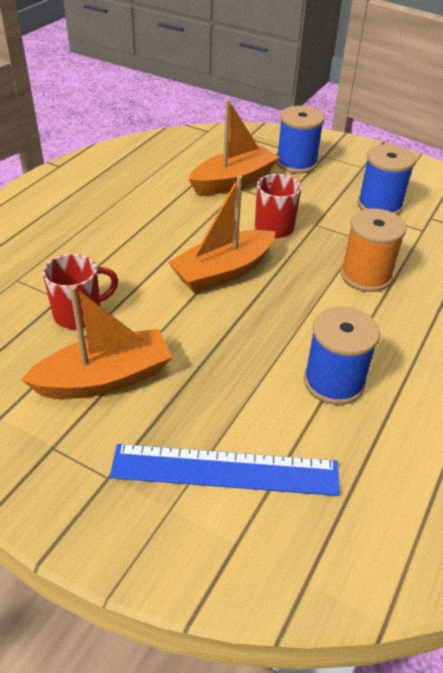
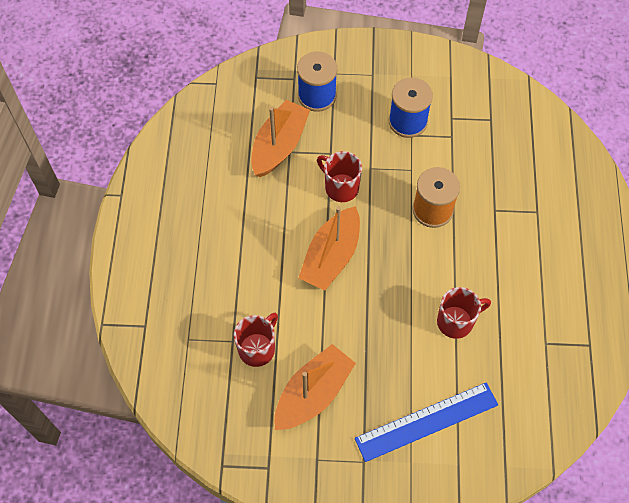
camera: 25 degrees left, 20 degrees up
blue spool [304,306,380,405] -> red mug [437,287,491,339]

